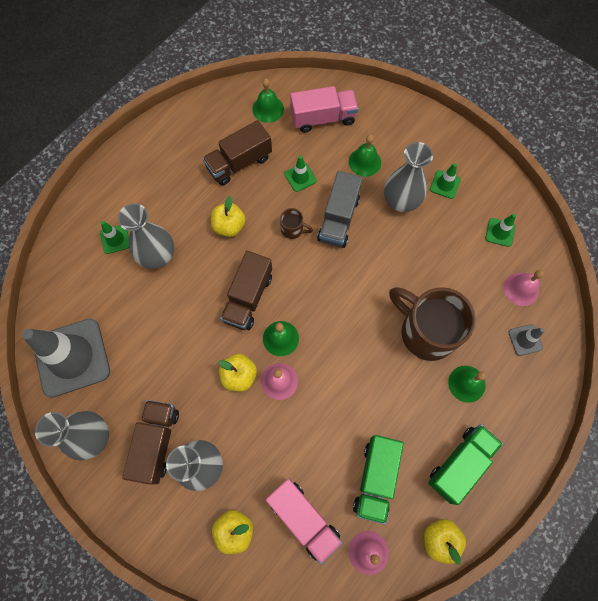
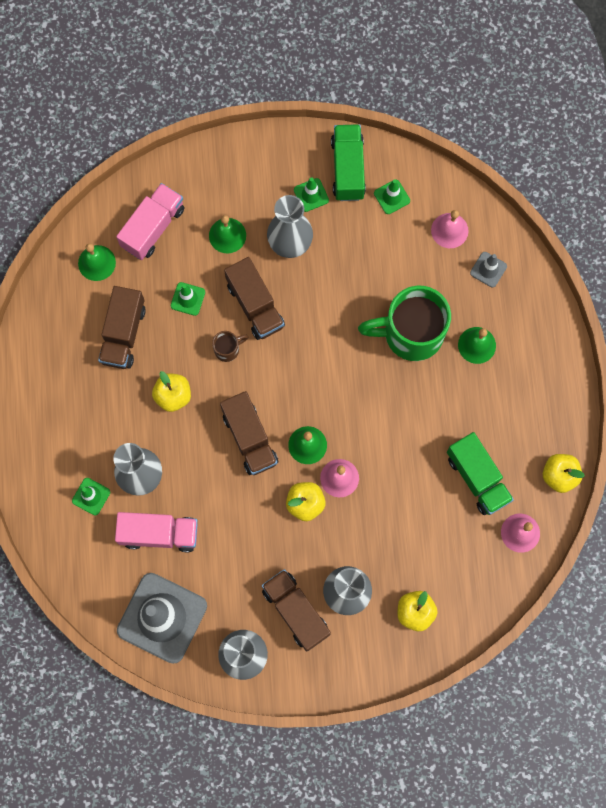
camera: 45 degrees left, 5 degrees up
pink truck [266,479,342,564] -> pink truck moved to [115,512,198,552]
grey truck [317,171,363,248] -> brown truck [224,257,285,340]
brown mug [389,287,476,361] -> green mug [358,286,451,361]
green truck [428,424,503,505] -> green truck moved to [331,124,366,201]

